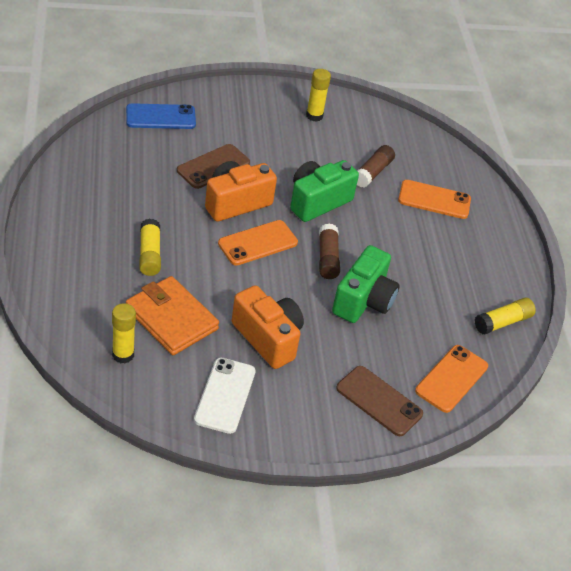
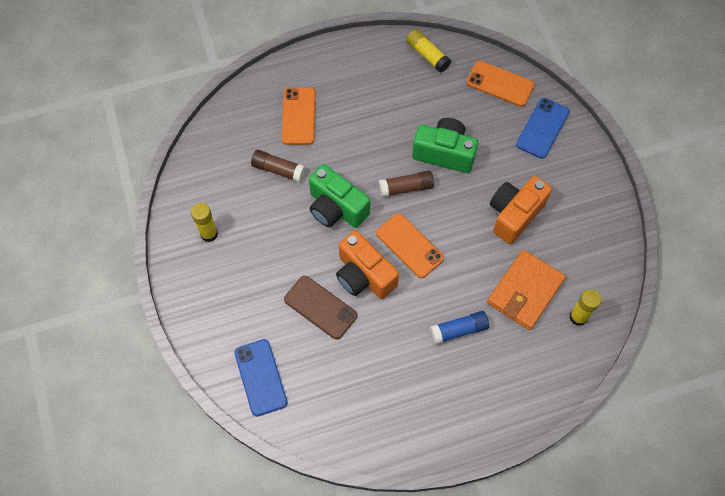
camera: 95 degrees left, 20 degrees up
yellow glue stick [139,219,161,276] -> blue glue stick [430,311,489,344]
white phone [194,358,256,434] -> none
brown phone [336,366,423,436] -> blue phone [516,98,570,159]

